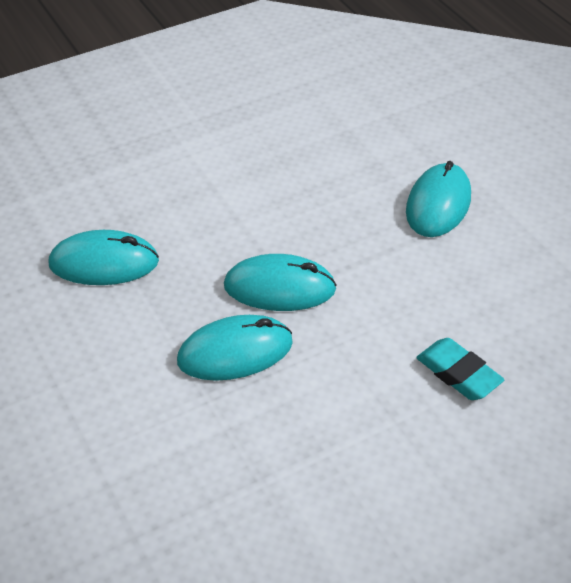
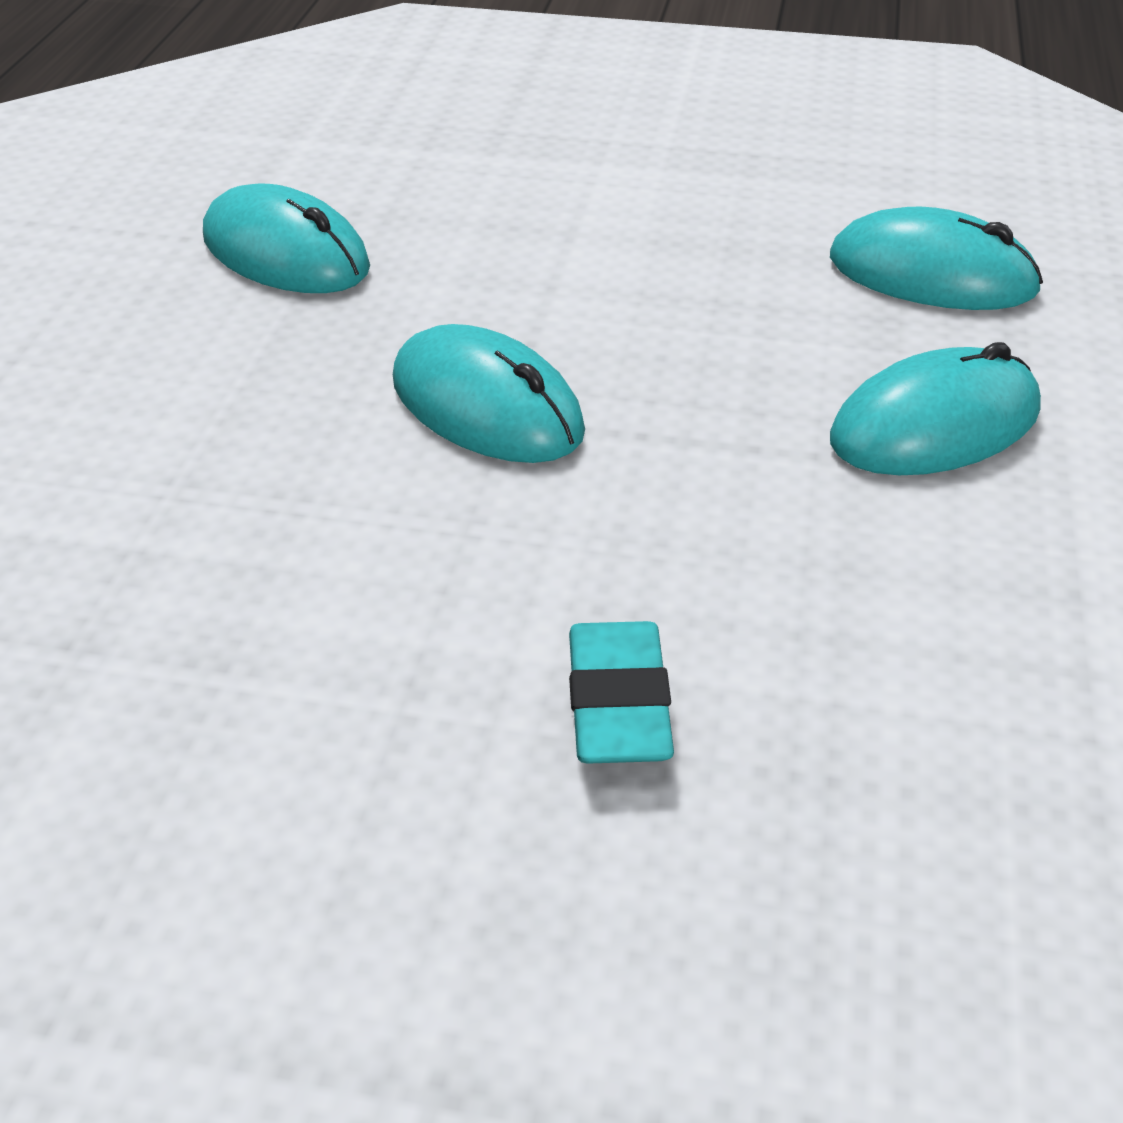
camera: 40 degrees right, 5 degrees down
turquoise mouse [177,315,293,381] -> turquoise mouse moved to [830,207,1043,310]

